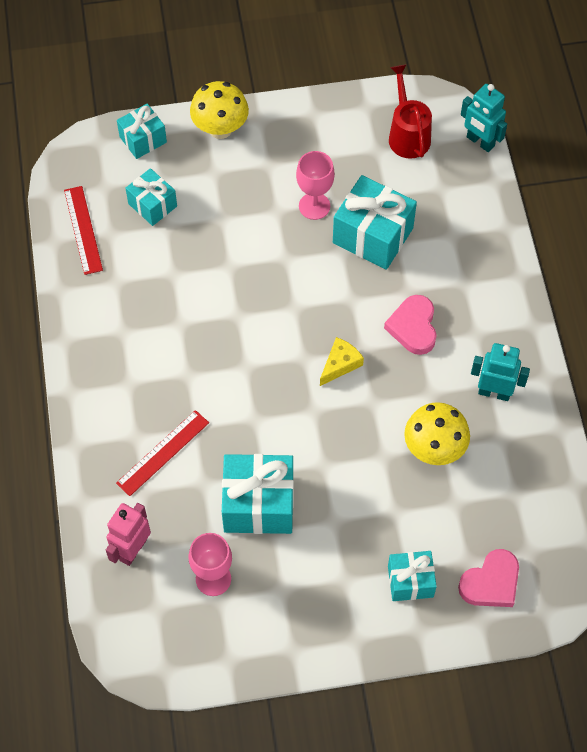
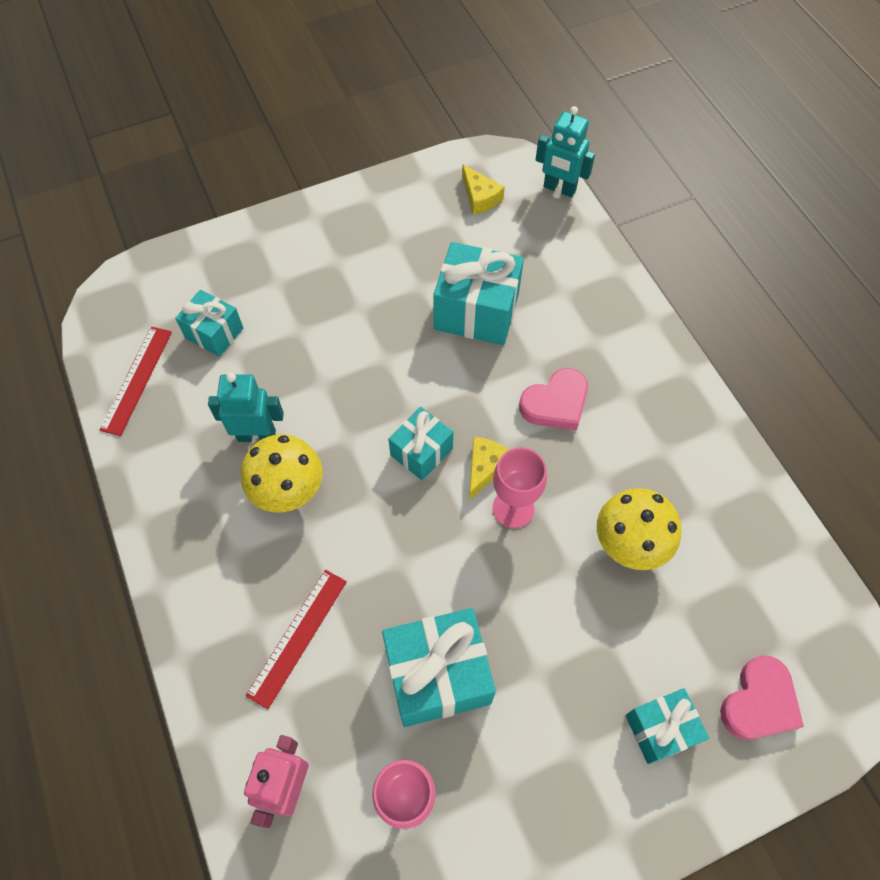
camera: 15 degrees left, 0 degrees up
red ruler [64,186,103,275] -> red ruler turned 45 degrees clockwise [99,327,172,436]
turquoise gift [117,104,167,159] -> turquoise gift moved to [388,407,453,481]
yellow mushroom [190,81,249,139] -> yellow mushroom moved to [241,434,323,512]
pink goblet [296,151,335,220] -> pink goblet moved to [493,447,547,528]
pink heart [384,295,437,355] -> pink heart turned 105 degrees counterclockwise [519,368,588,430]
red watering can [389,65,432,159] -> yellow cheese [462,164,505,215]
turquoise robot [471,343,530,401] -> turquoise robot moved to [208,373,284,442]

